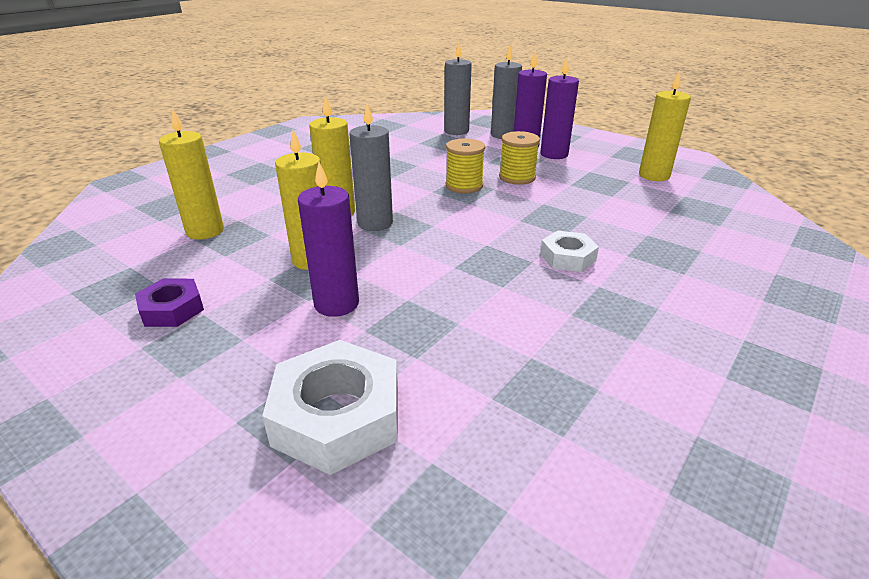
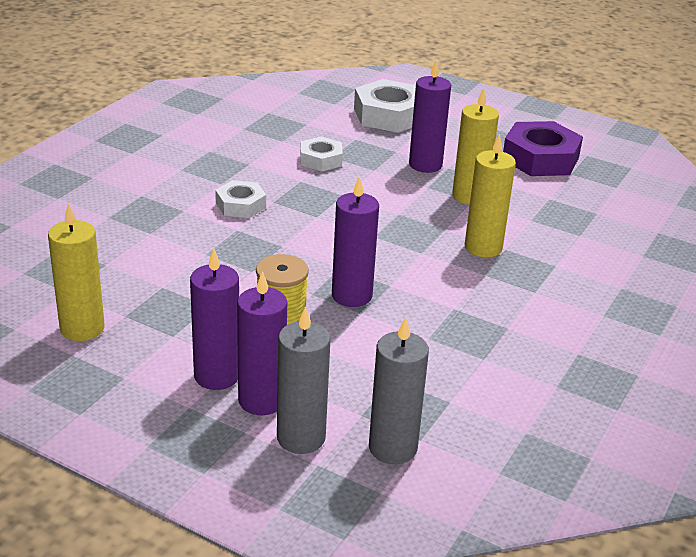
camera: 170 degrees right, 0 degrees up
purple nut [135,279,204,327] -> purple nut [503,121,583,176], size x1.72
yellow candle [159,108,224,240] -> none
grey candle [349,104,393,231] -> none
yellow spool [446,138,485,193] -> purple candle [332,176,379,307]
none -> white nut [301,137,343,172]

